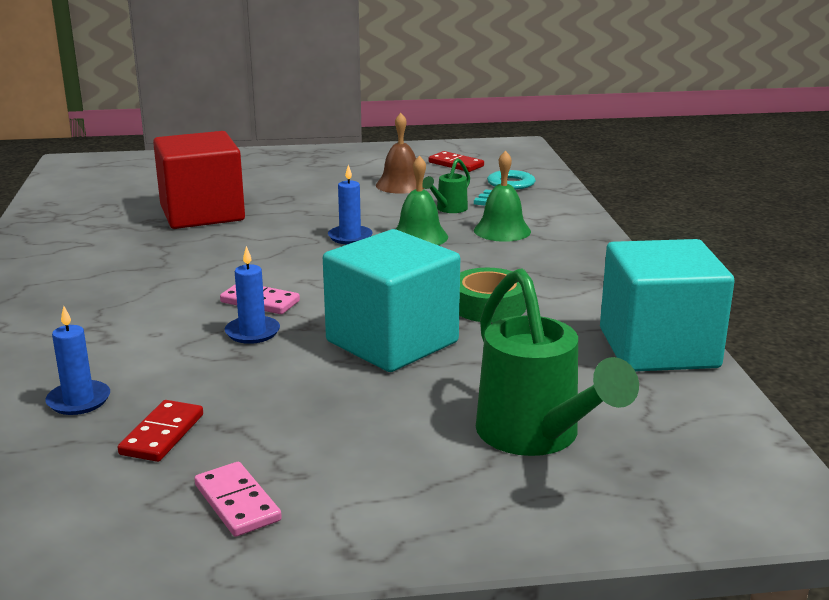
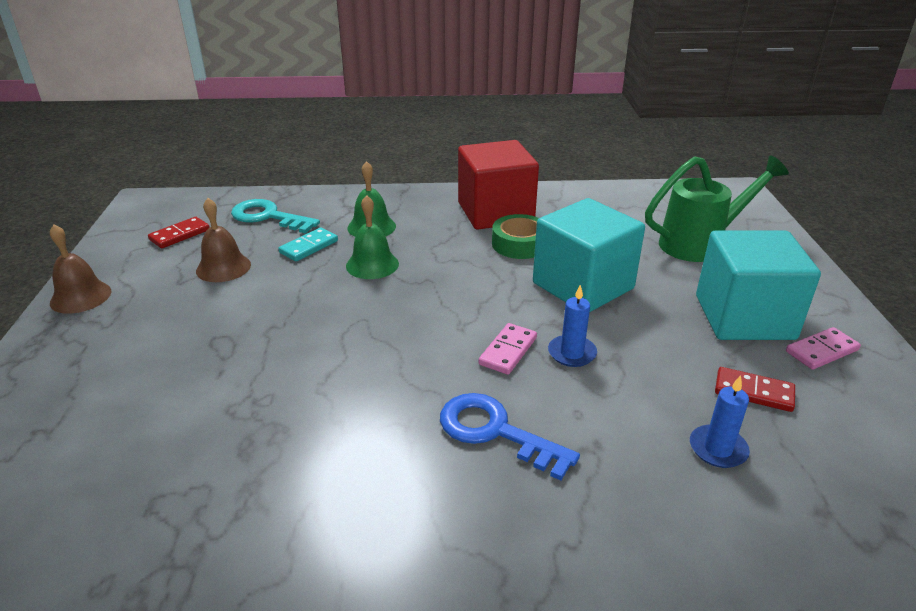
camera: 85 degrees left, 10 degrees up
red cube [153,131,245,229] -> red cube moved to [458,140,539,229]
blue candle [328,165,373,244] -> none
green watering can [423,158,470,213] -> turquoise domino [278,228,338,261]
turquoise cube [600,239,735,371] -> turquoise cube moved to [696,230,821,340]
none -> brown bell [50,224,111,314]
none -> blue key [440,393,580,480]

